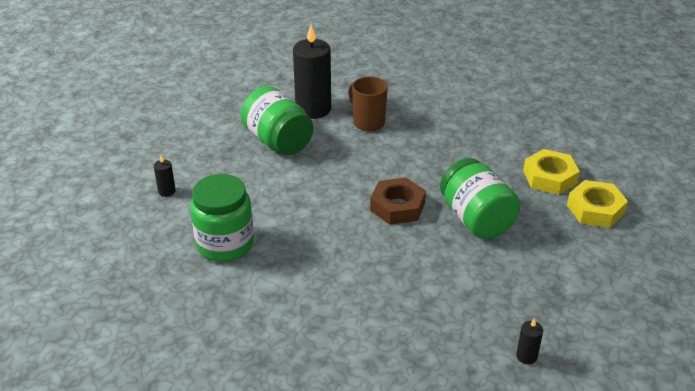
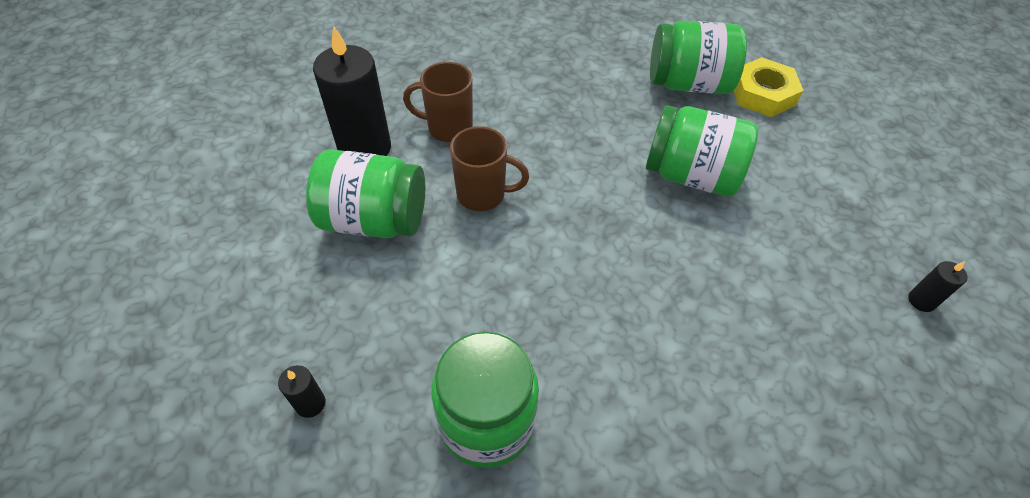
camera: 45 degrees left, 15 degrees up
brown nut [370,177,426,225] -> none
yellow nut [523,149,580,195] -> green jar [650,20,747,94]
none -> brown mug [450,126,529,211]

